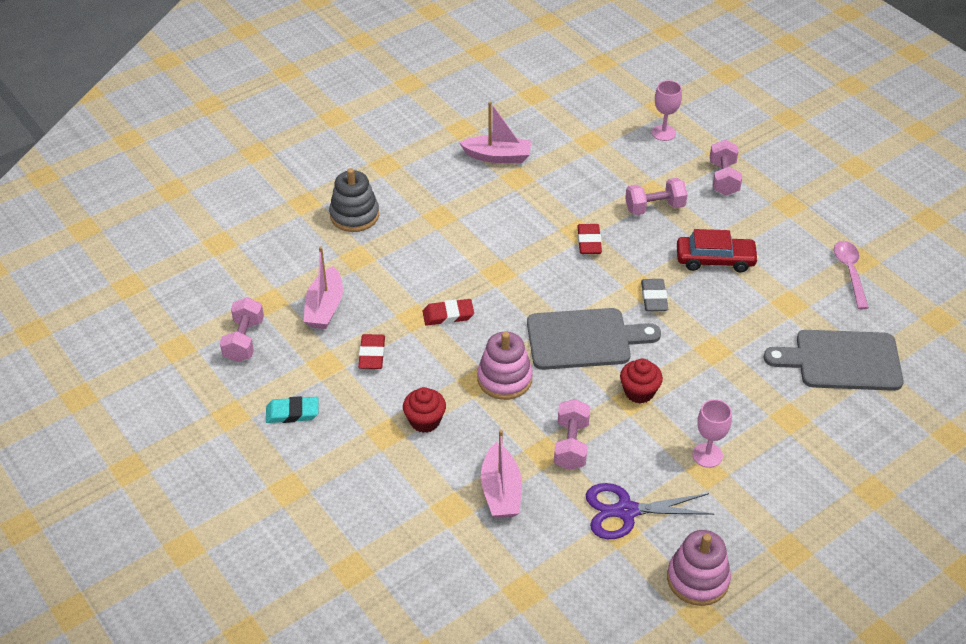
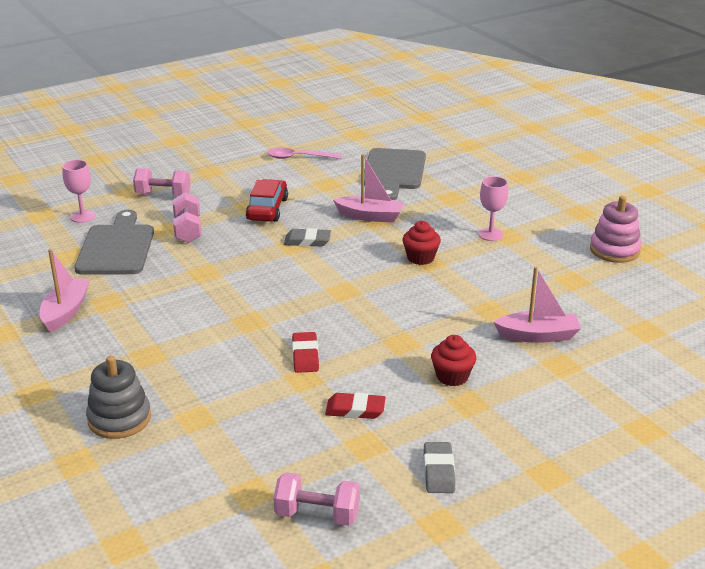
camera: 85 degrees left, 15 degrees down
turquoise eraser [266,396,318,423] -> grey eraser [424,442,455,493]
pink boat [304,246,343,329] -> pink boat moved to [333,154,404,222]
pink stacking toy [477,332,533,400] -> none
grey cutting board [527,308,661,370] -> grey cutting board moved to [74,210,154,275]
pink dumbbell [554,399,590,470] -> none
red eraser [577,224,602,254] -> none
purple scissors [586,483,714,539] -> none

